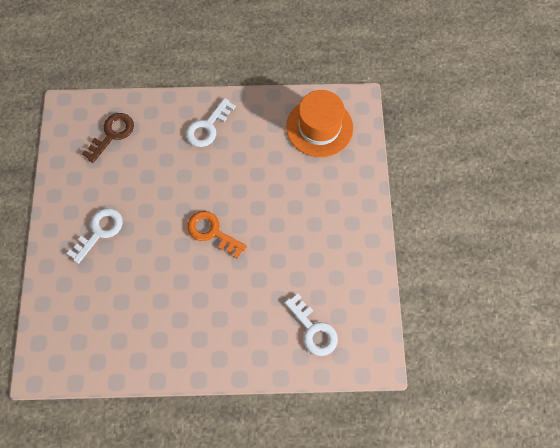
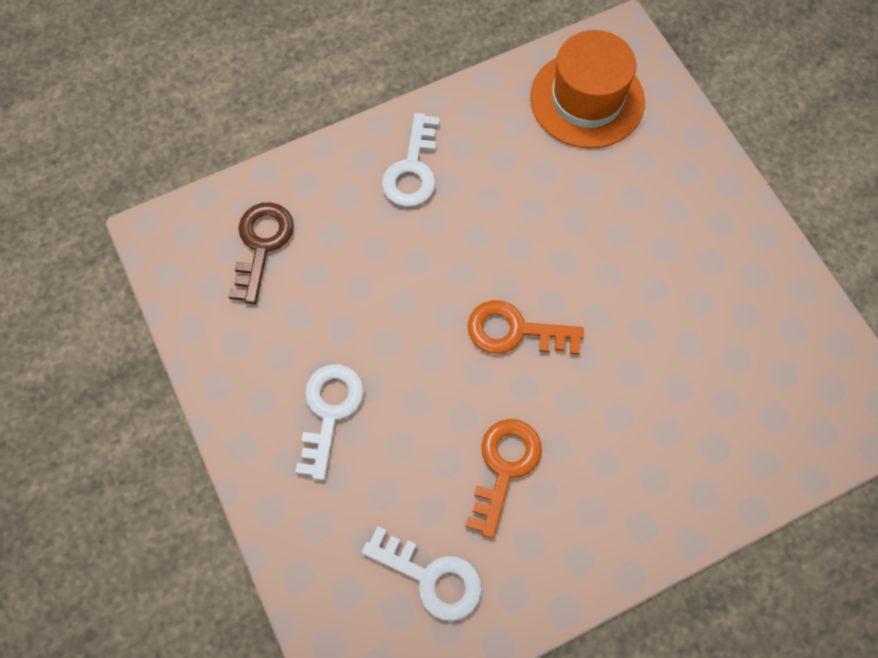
camera: 25 degrees left, 0 degrees up
white key [285,294,338,356] -> white key moved to [362,526,482,621]
none -> orange key [465,419,542,538]

